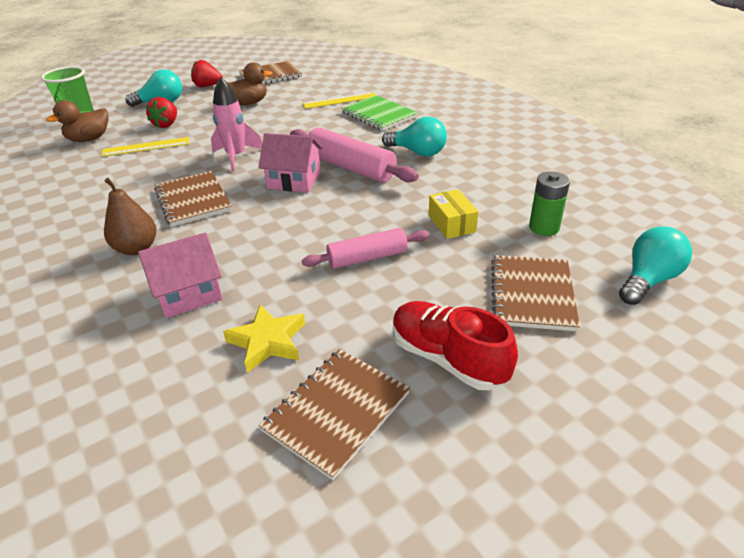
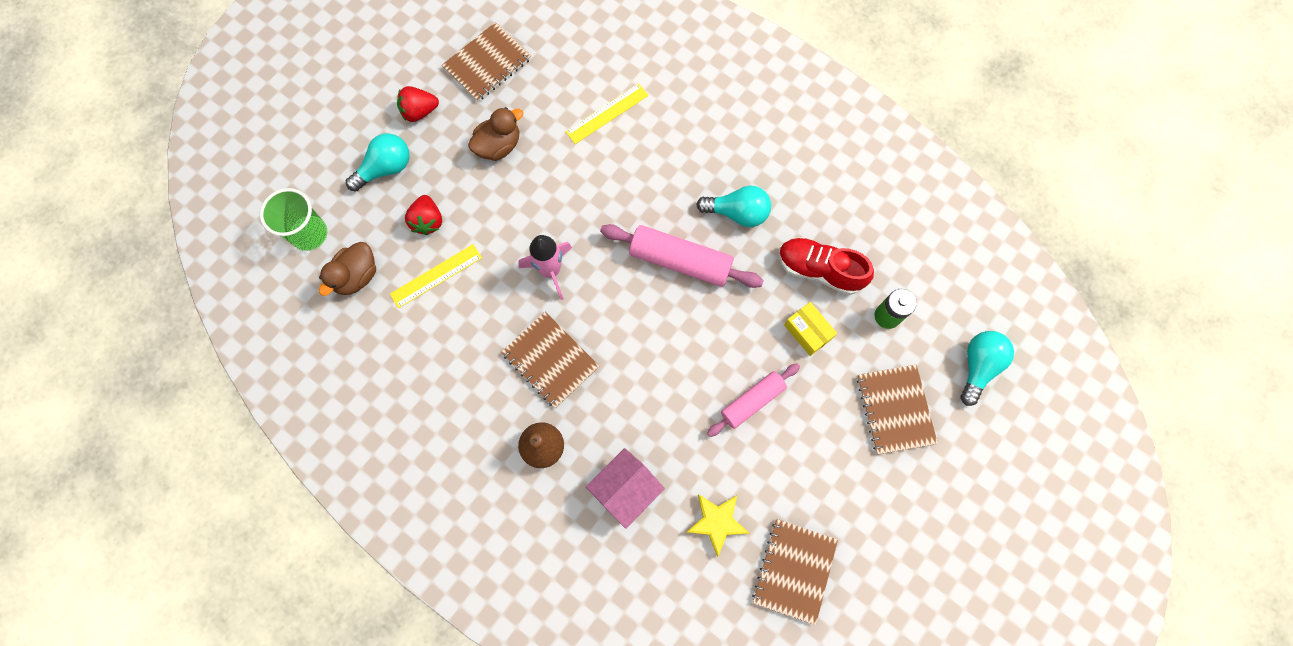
camera: 20 degrees left, 35 degrees up
pink house [258,133,323,193] -> none
green notebook [341,95,418,131] -> none
red shoe [393,301,518,390] -> red shoe moved to [779,237,874,295]

